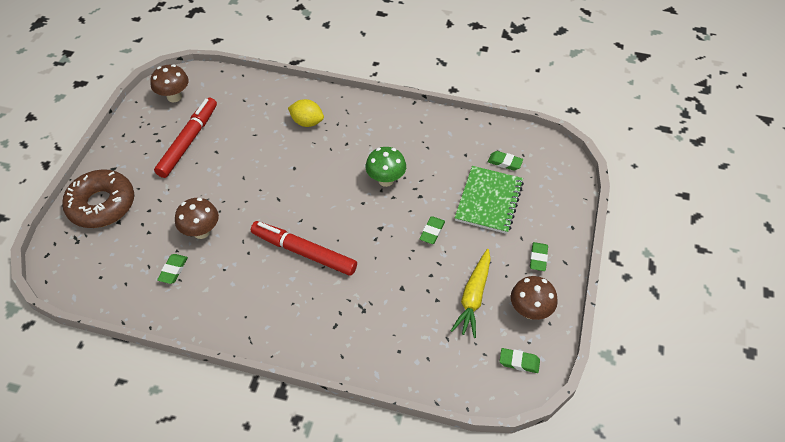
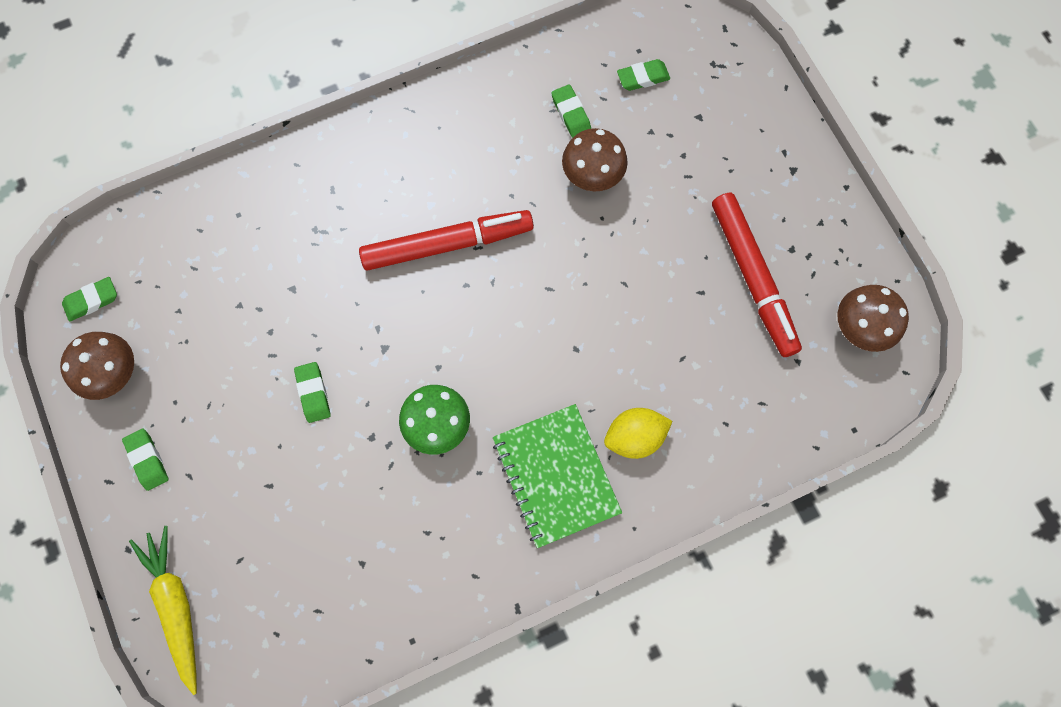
camera: 140 degrees right, 20 degrees up
brown donut [62,169,134,228] -> none
yellow carrot [451,249,491,338] -> yellow carrot moved to [129,526,197,695]
green notebook [455,166,524,234] -> green notebook moved to [493,404,622,548]
green eraser [488,151,523,171] -> green eraser moved to [617,59,670,91]

